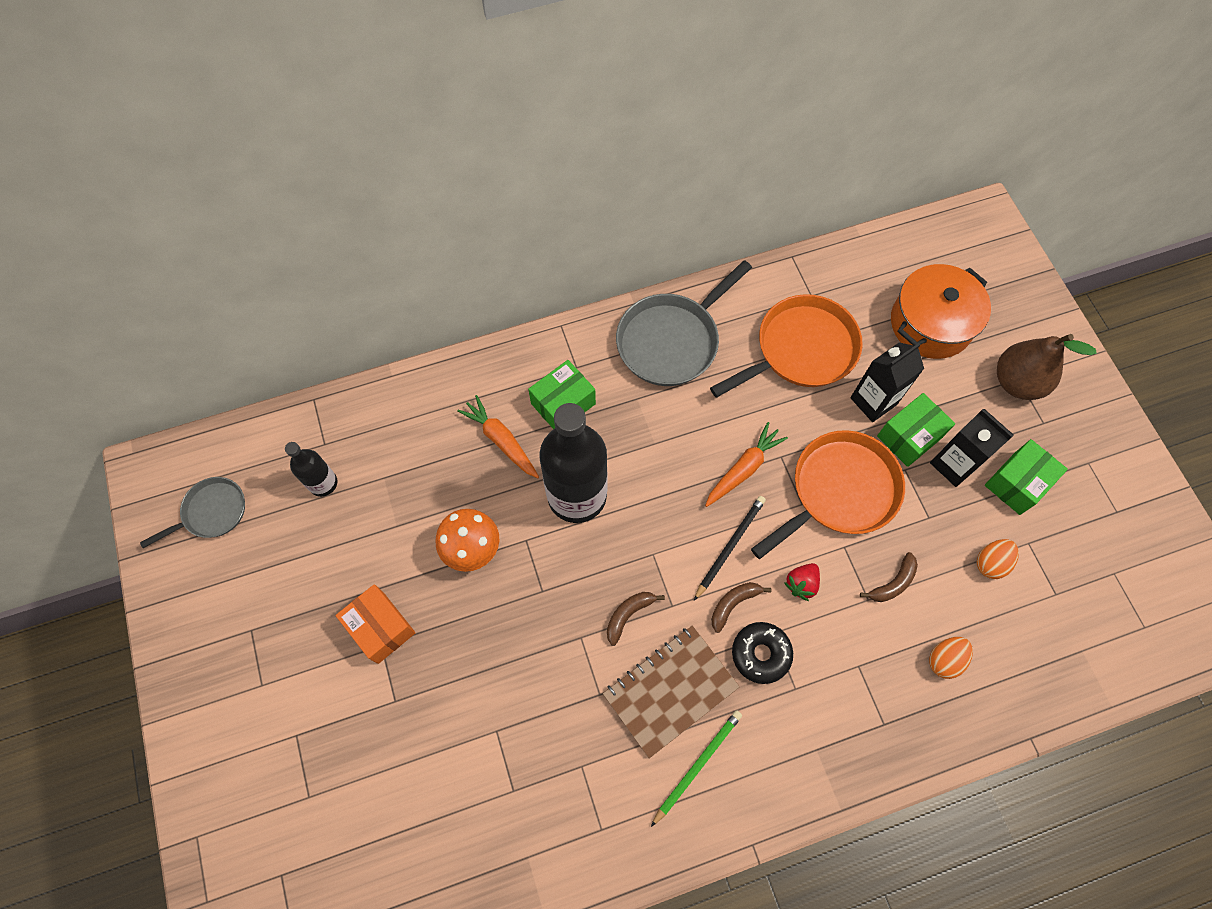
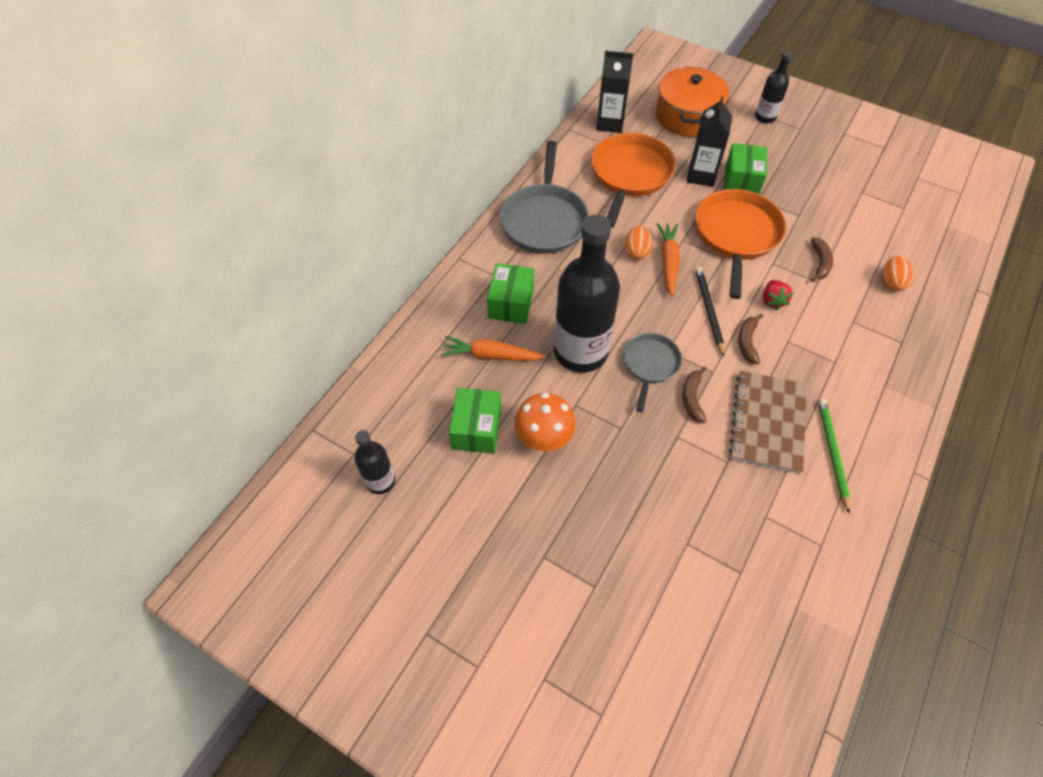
camera: 40 degrees left, 10 degrees down
grey pan [140,477,245,548] -> grey pan moved to [623,333,682,412]
orange box [335,584,416,664] -> none
black donut [732,622,793,684] -> none
black carton [930,409,1013,487] -> black carton moved to [596,51,633,133]
orange egg [977,539,1019,579] -> orange egg moved to [625,226,653,260]
green box [985,439,1068,515] -> green box moved to [449,388,501,454]
brown pear [997,334,1097,400] -> black bottle [755,51,792,123]

